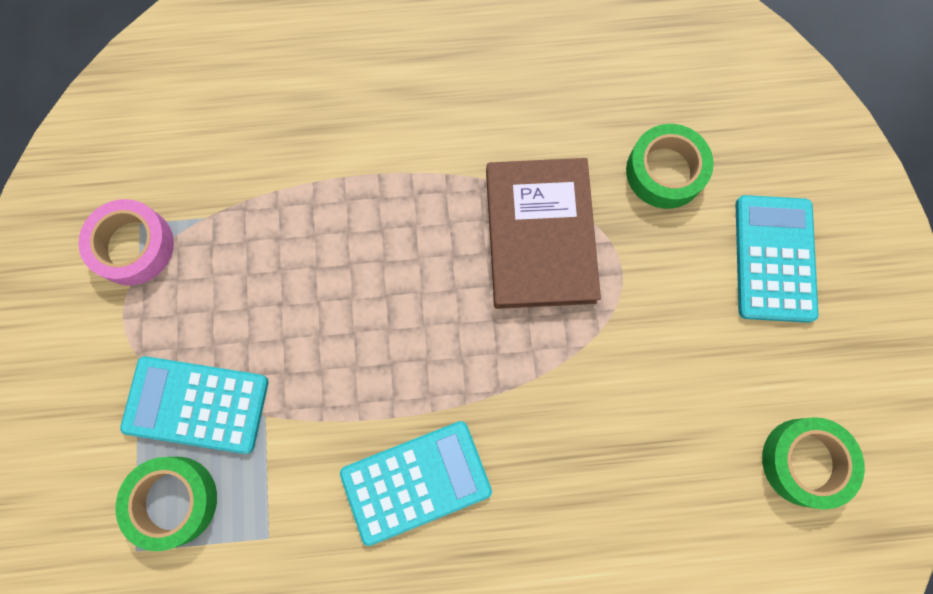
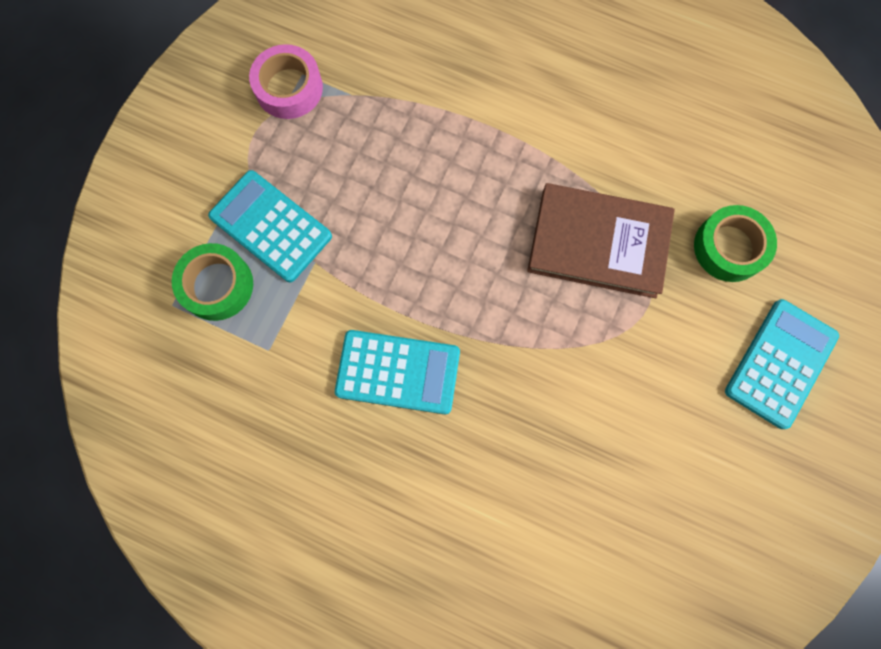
camera: 30 degrees right, 0 degrees up
brown book [486,158,601,309] -> brown book turned 75 degrees clockwise [527,183,675,298]
green tape [762,417,865,509] -> none

